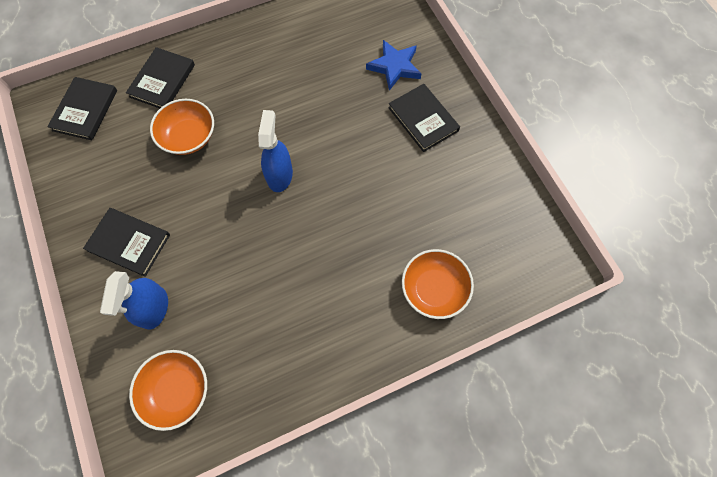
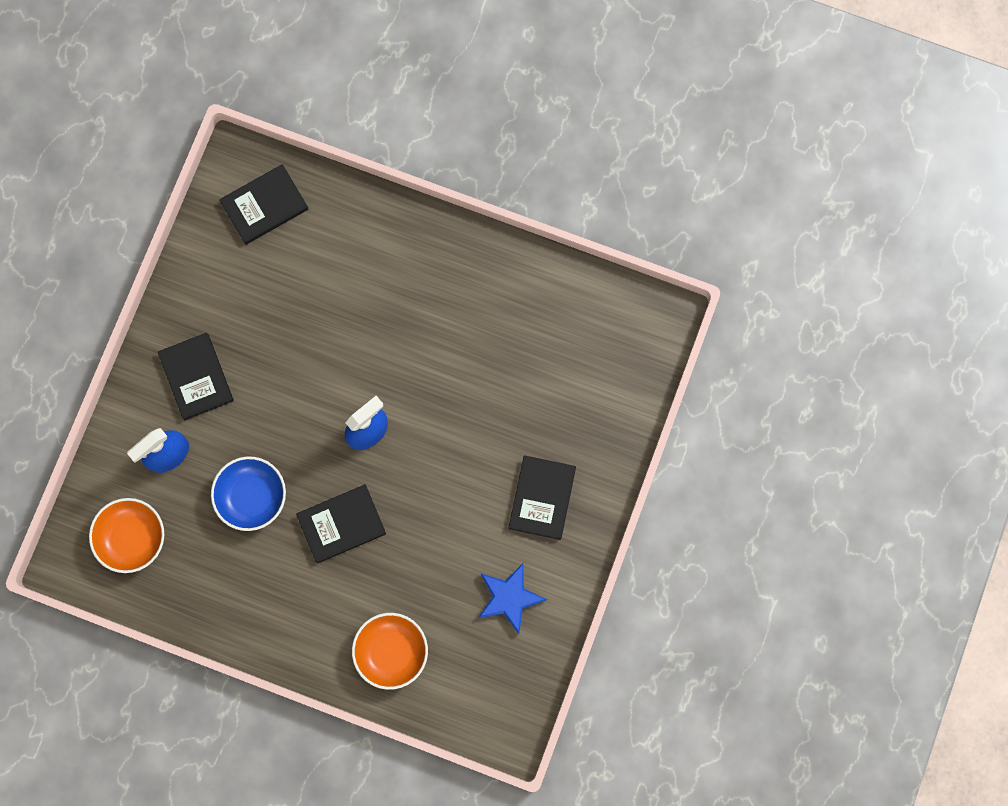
camera: 45 degrees right, 10 degrees up
black book [126,47,195,108] -> black book moved to [296,484,386,563]
orange bowl [150,99,214,155] -> none
blue star [366,40,421,91] -> blue star moved to [478,563,547,634]
none -> blue bowl [211,456,286,531]

